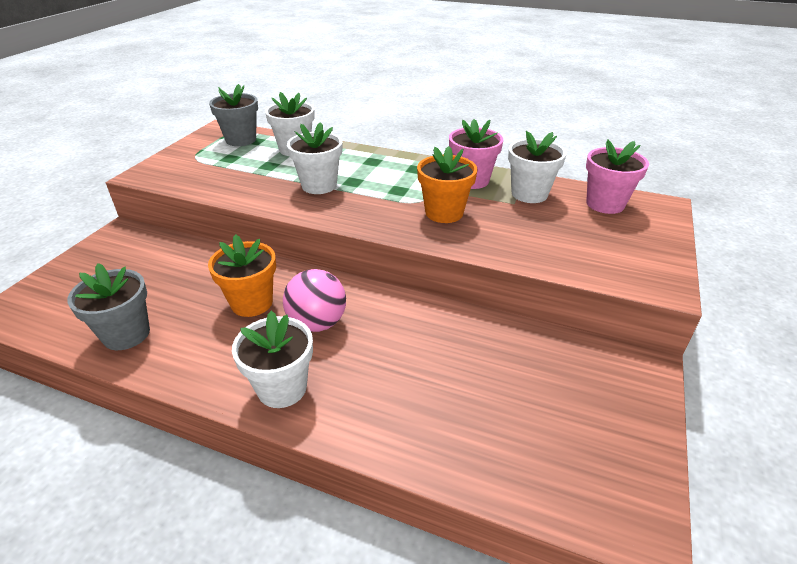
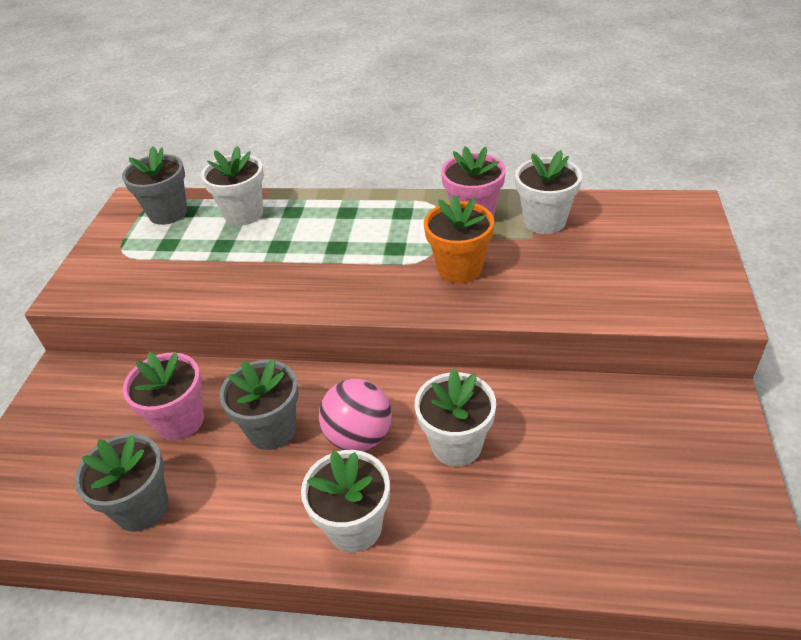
camera: 10 degrees left, 5 degrees up
orange flower pot [208,234,276,317] -> grey flower pot [220,359,299,450]
white flower pot [287,122,342,194] -> white flower pot moved to [415,369,496,466]
pink flower pot [586,139,649,214] -> pink flower pot moved to [123,352,204,440]

